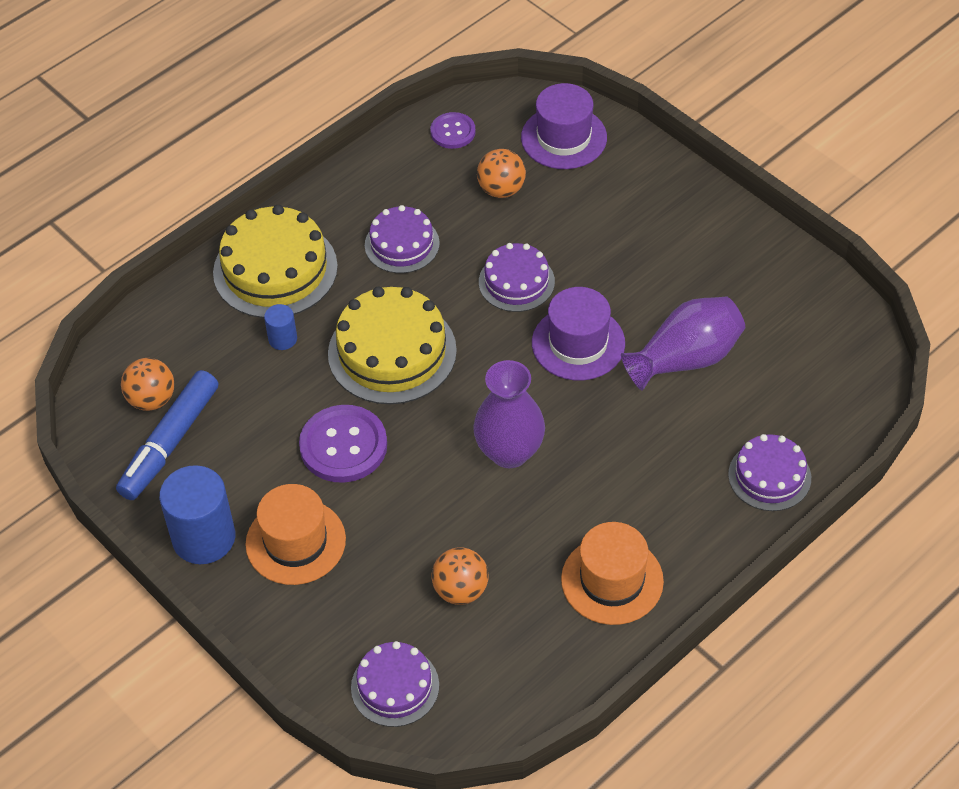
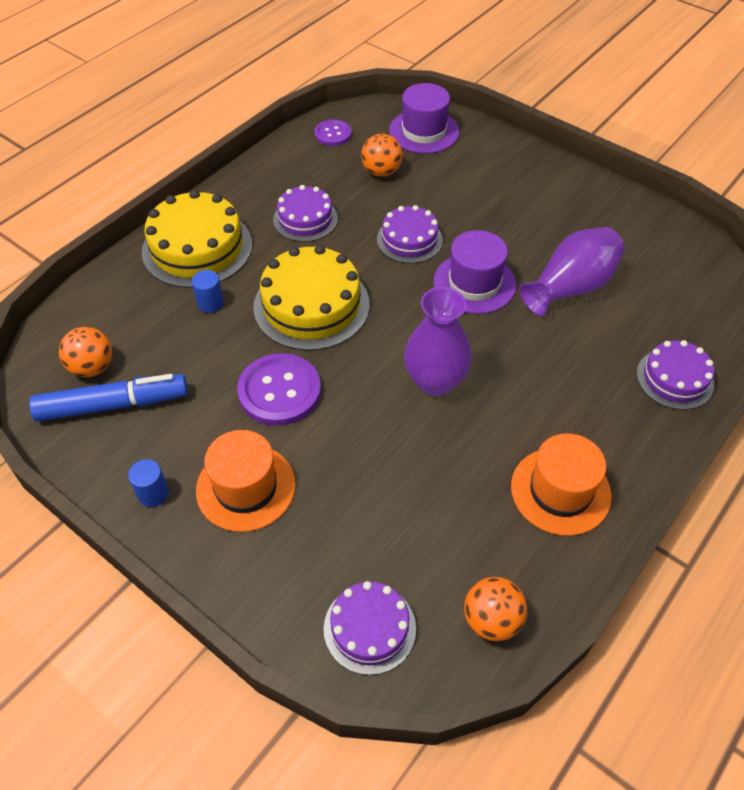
camera: 10 degrees left, 0 degrees up
blue marker [116,370,218,500] -> blue marker turned 120 degrees counterclockwise [29,374,188,421]
blue cylinder [159,465,235,564] -> blue cylinder [128,459,169,507], size x0.49
orange ball [431,547,489,605] -> orange ball moved to [464,577,527,641]

